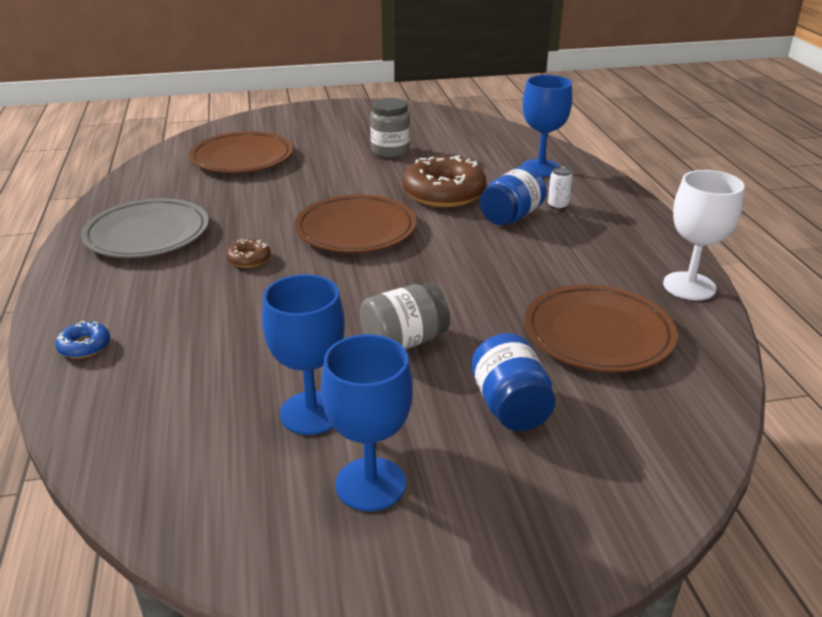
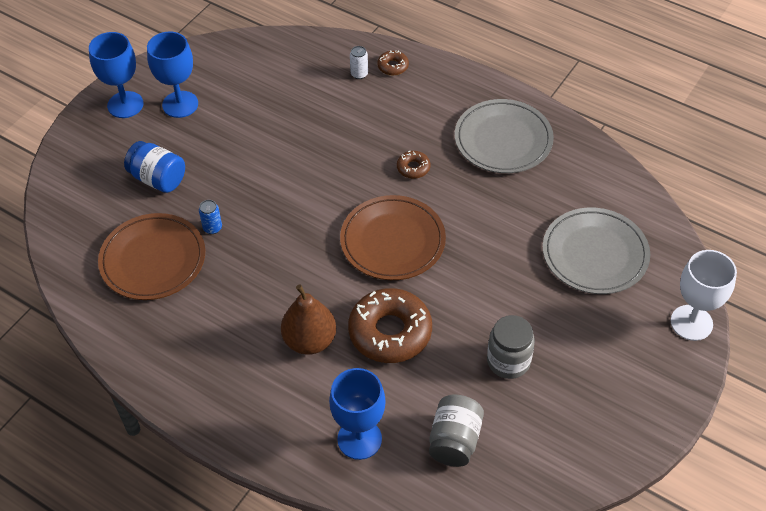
camera: 135 degrees right, 20 degrees up
blue donut [55,321,110,358] -> brown donut [377,50,409,75]
brown plate [189,131,293,173] -> grey plate [543,207,650,294]
blue goblet [262,274,345,435] -> blue goblet moved to [89,32,144,118]
grey jar [360,284,450,349] -> grey jar moved to [429,395,484,467]
blue jar [480,166,546,225] -> brown pear [281,284,336,355]
white can [548,166,573,210] -> white can moved to [350,46,368,79]
white goblet [663,170,745,300] -> white goblet moved to [671,250,737,341]
none -> blue can [199,200,222,234]

